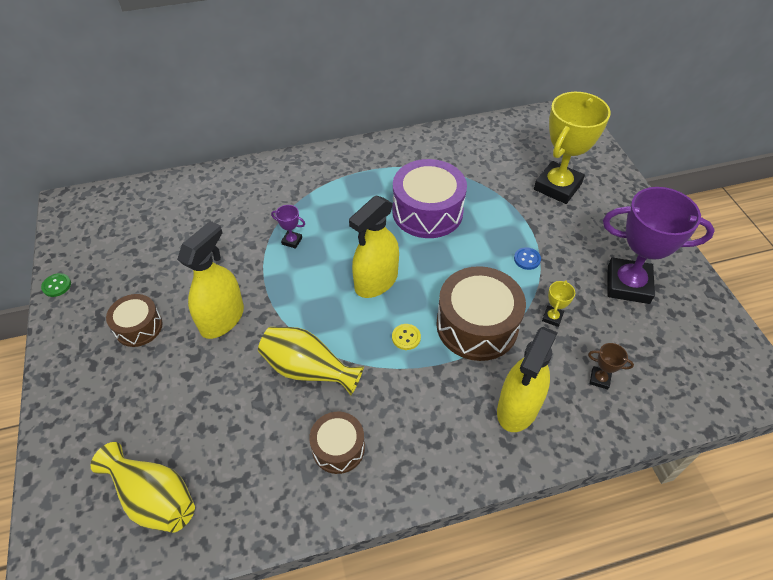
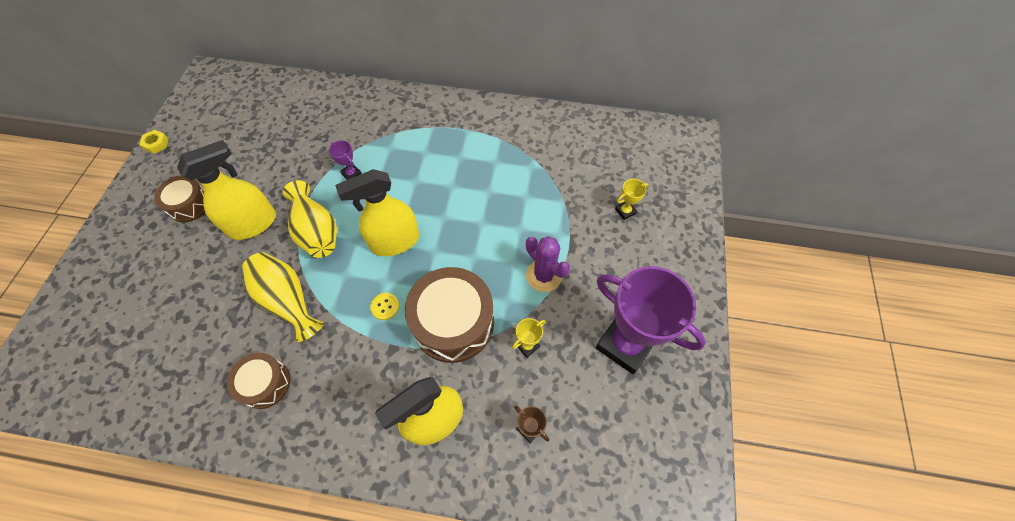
camera: 25 degrees right, 10 degrees up
green button [41,273,71,297] -> yellow nut [139,130,169,154]
yellow vase [91,442,195,533] -> yellow vase moved to [283,180,337,258]
purple drum [392,159,467,238] -> none
blue button [514,247,541,270] -> purple cactus [526,236,570,292]
yellow trophy [534,92,611,204] -> yellow trophy [615,179,648,220], size x0.40

